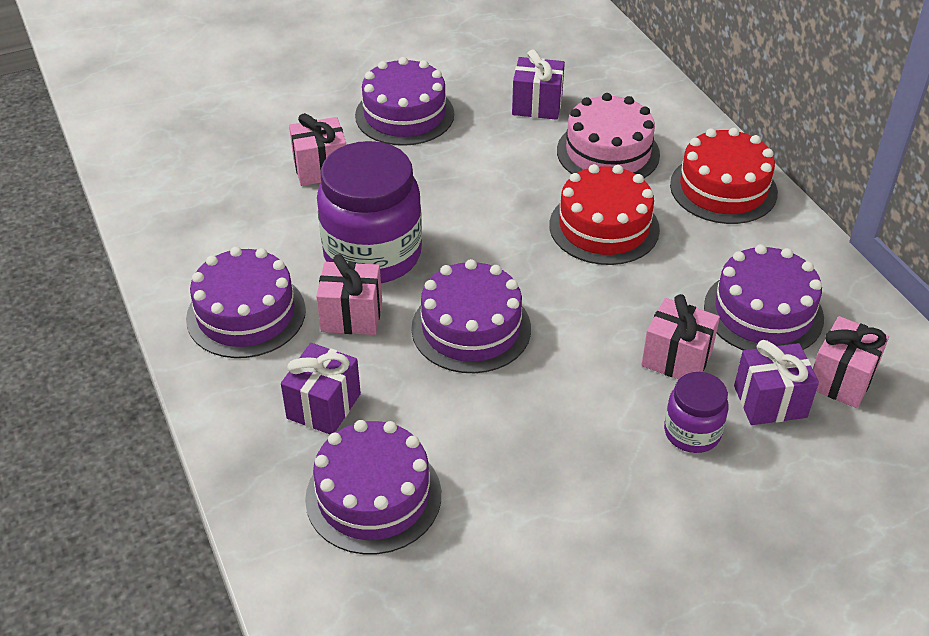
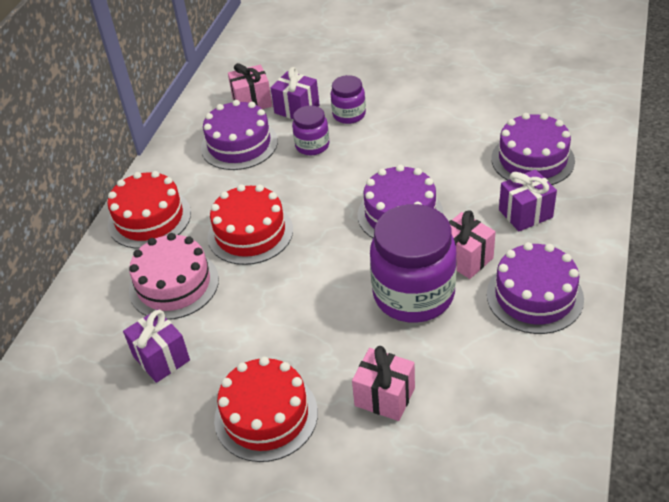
camera: 135 degrees left, 0 degrees up
purple cake [355,57,454,146] -> red cake [214,357,318,462]
pink gift [642,294,720,379] -> purple jar [292,105,330,155]

